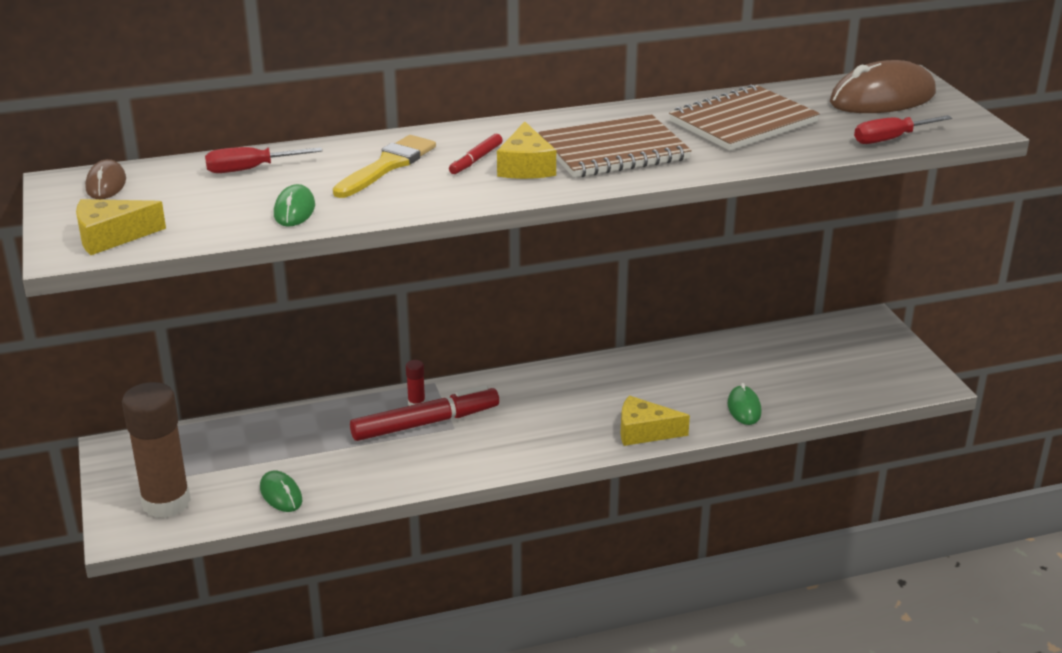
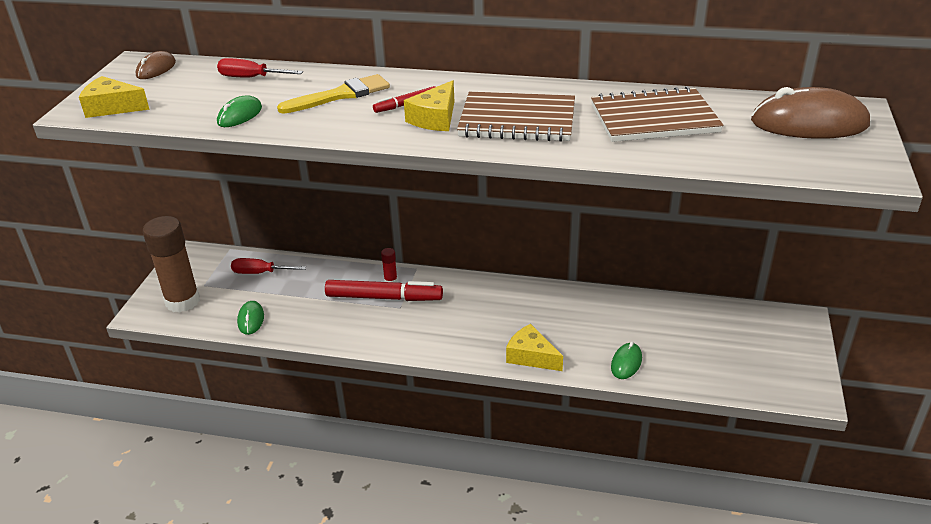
camera: 30 degrees right, 5 degrees up
red screwdriver [854,115,952,144] -> red screwdriver moved to [231,258,306,274]

